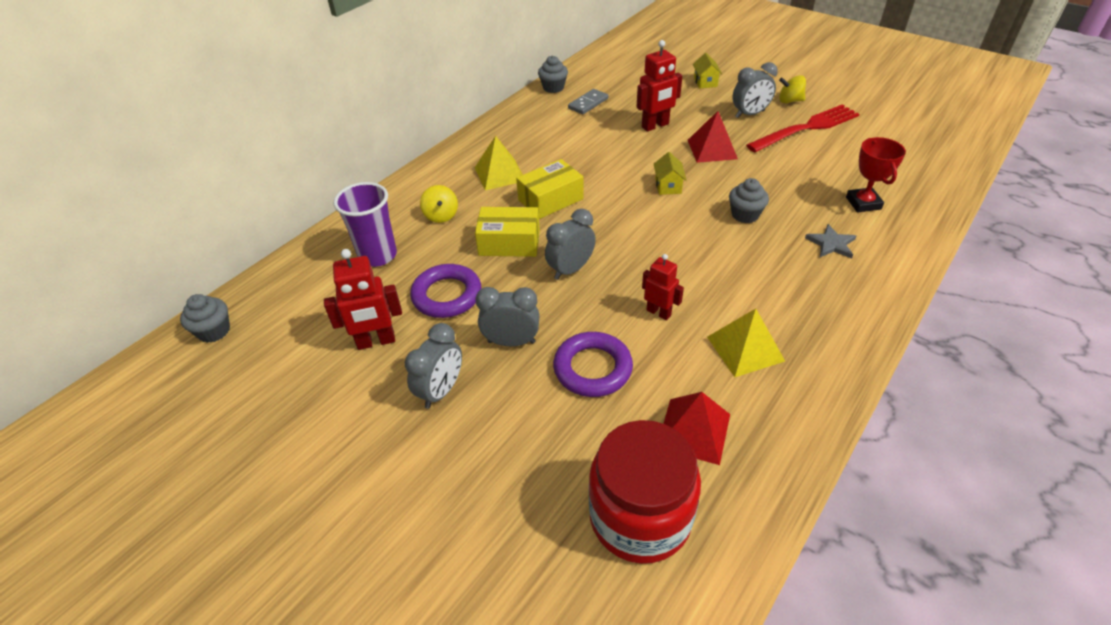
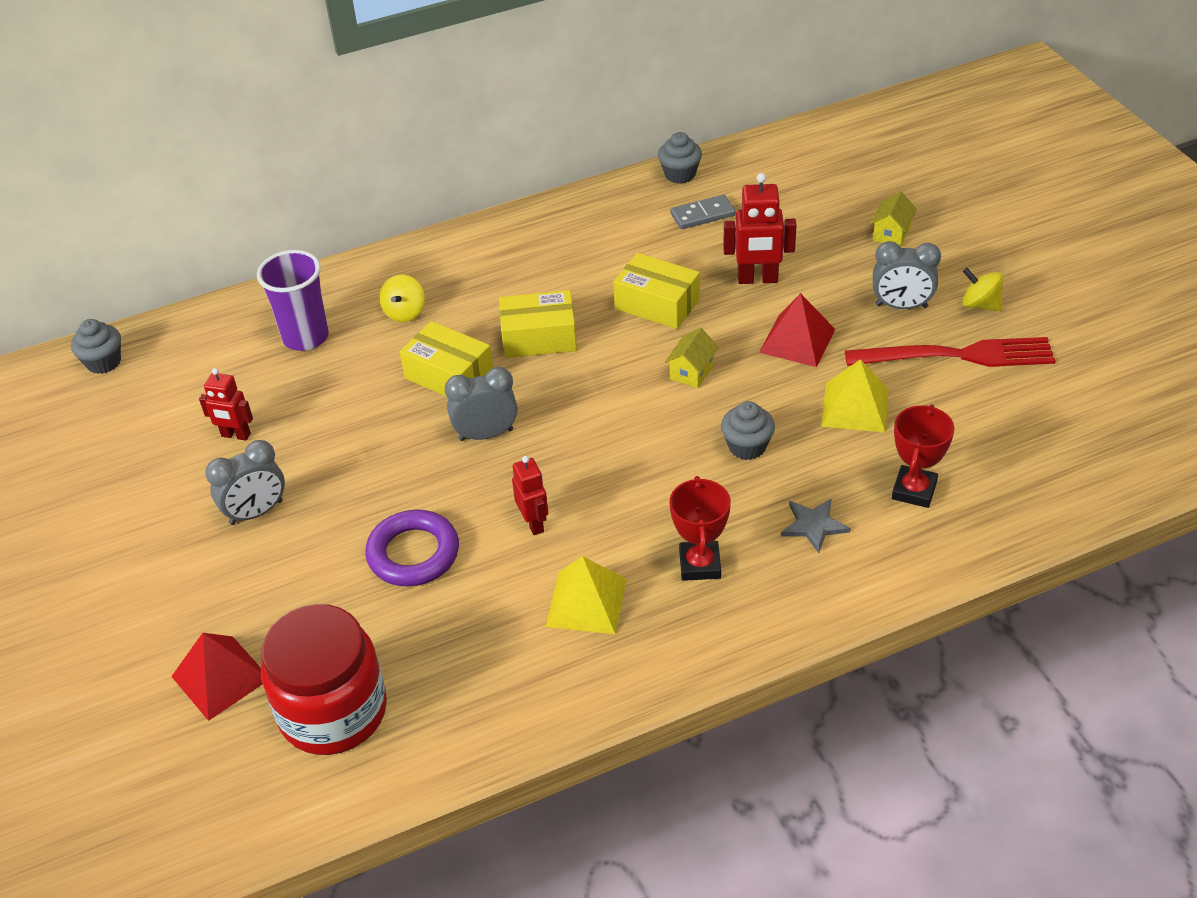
camera: 30 degrees right, 0 degrees up
red robot [324,249,402,350] -> red robot [199,368,253,441], size x0.66
purple ring [410,264,481,318] -> none
yellow pyramid [475,136,523,190] -> yellow pyramid moved to [821,359,888,433]
grey clock [476,287,540,346] -> none
red pyramid [663,392,730,465] -> red pyramid moved to [171,633,263,721]
none -> yellow box [613,253,700,329]
none -> red trophy [669,476,731,581]

